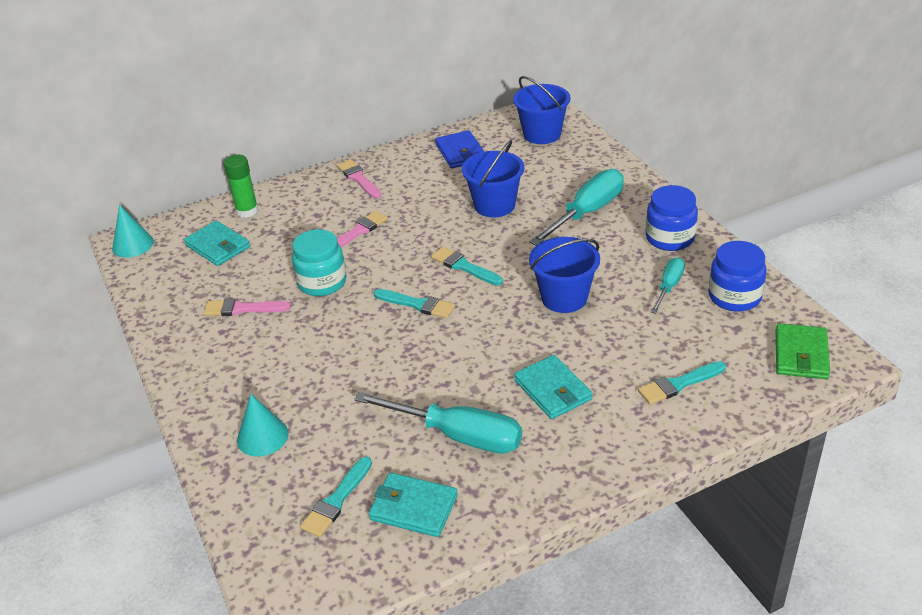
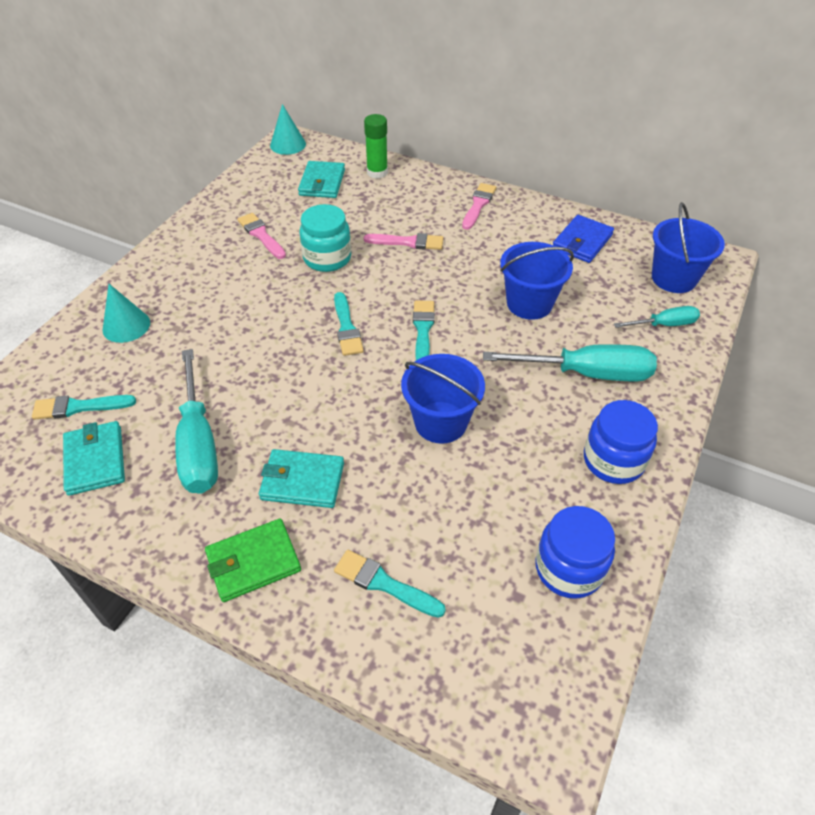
camera: 50 degrees right, 10 degrees up
turquoise wallet [514,355,593,419] -> turquoise wallet turned 75 degrees clockwise [259,449,344,508]
turquoise screwdriver [651,257,685,314] -> turquoise screwdriver moved to [614,306,700,328]
green wallet [775,323,830,379] -> green wallet moved to [205,519,301,602]

